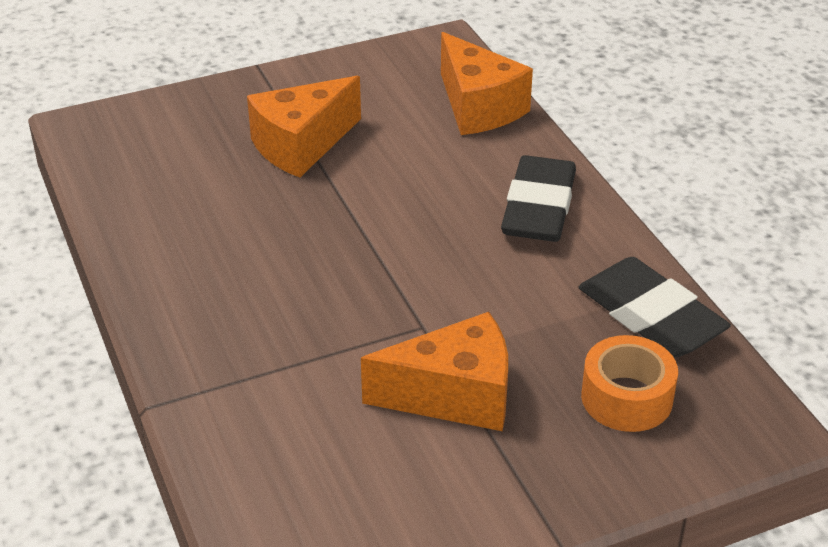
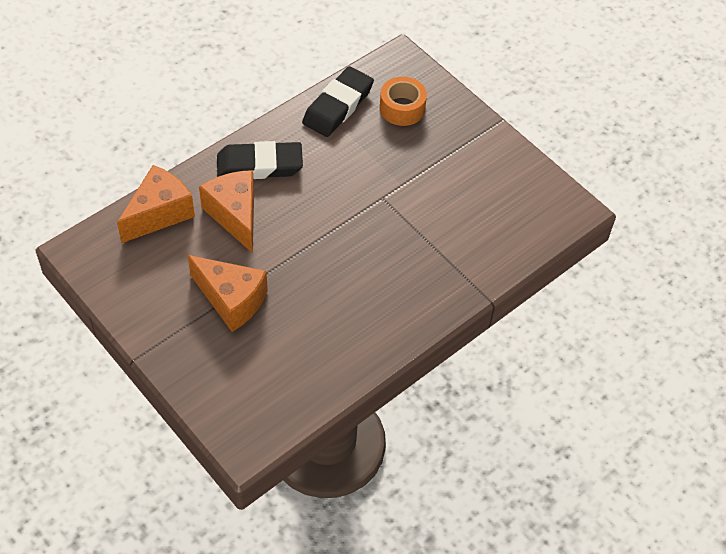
camera: 110 degrees left, 15 degrees up
orange cheese [361,312,508,431] -> orange cheese moved to [199,170,254,253]

